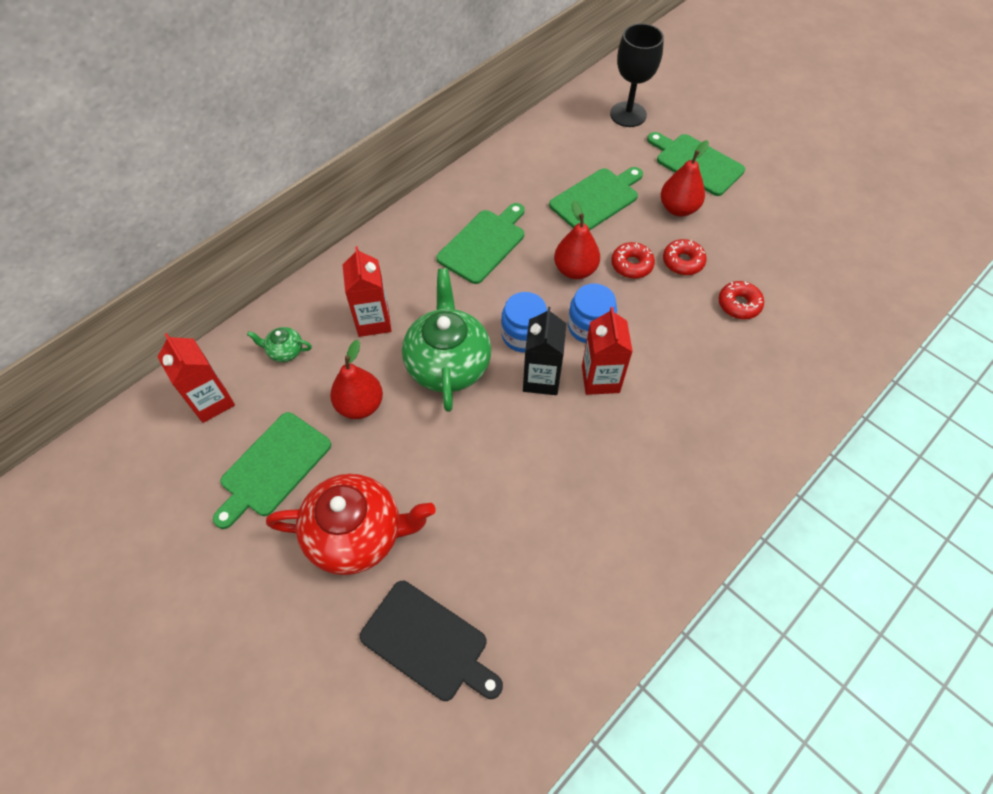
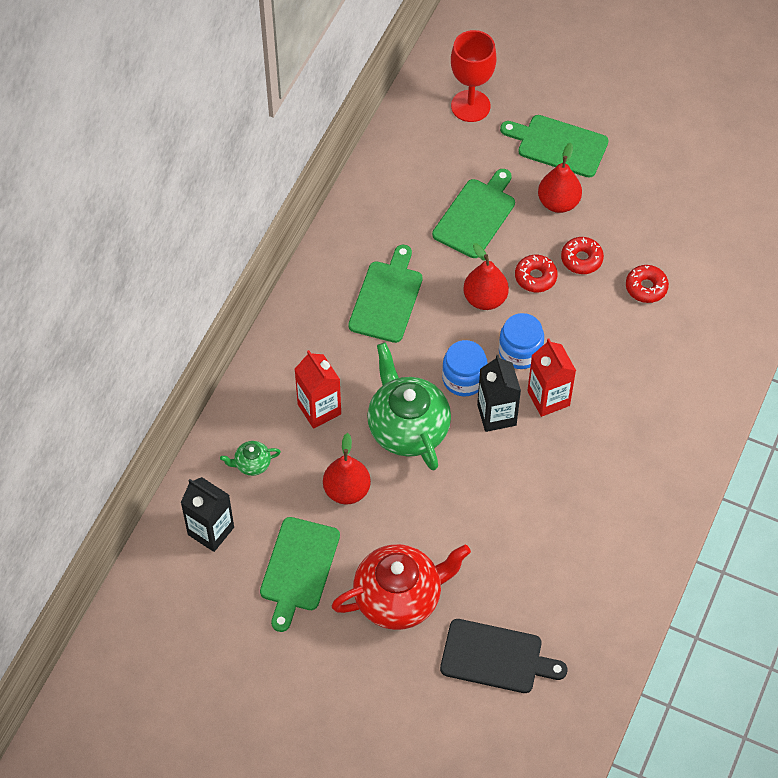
camera: 20 degrees left, 0 degrees up
red carton [158,333,235,423] -> black carton [181,477,234,552]
black goblet [610,23,664,127] -> red goblet [451,30,496,122]

